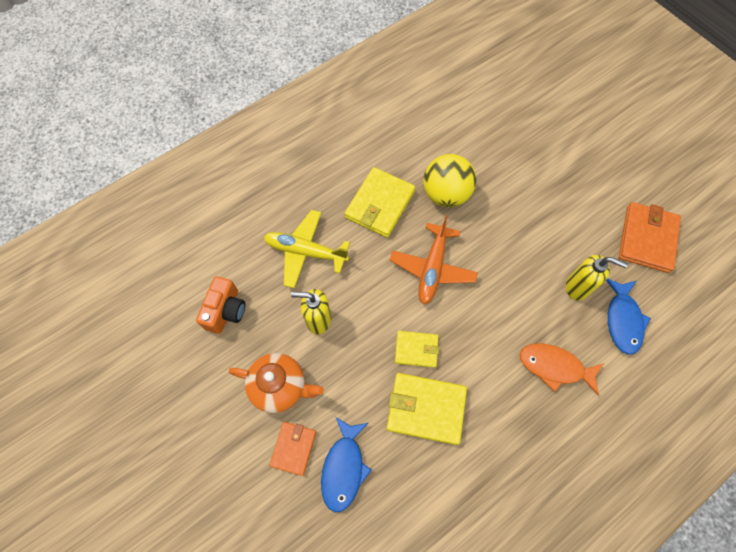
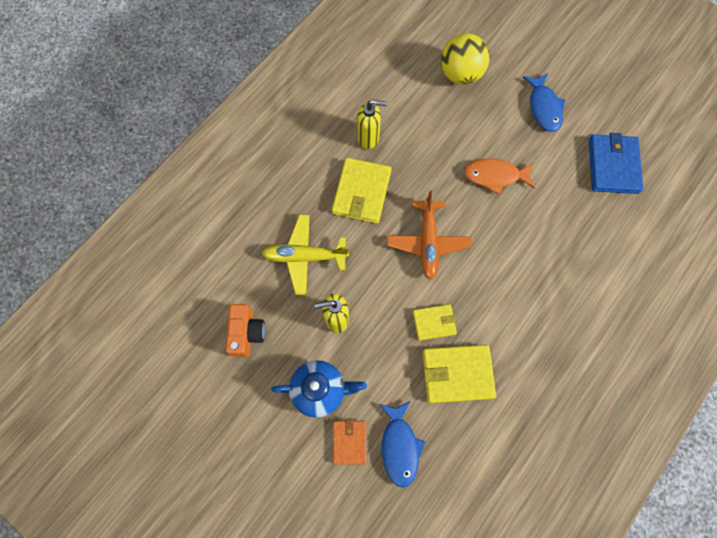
camera: 15 degrees left, 5 degrees up
orange teapot [229,353,324,413] -> blue teapot [271,360,367,418]
yellow ball [423,154,476,207] -> yellow ball moved to [441,33,490,85]
orange fish [520,343,604,395] -> orange fish moved to [464,158,535,195]
yellow soap dispenser [566,255,628,300] -> yellow soap dispenser moved to [357,99,387,149]
blue fish [606,278,651,355] -> blue fish moved to [522,73,565,132]
orange wallet [619,202,681,273] -> blue wallet [589,133,643,194]

